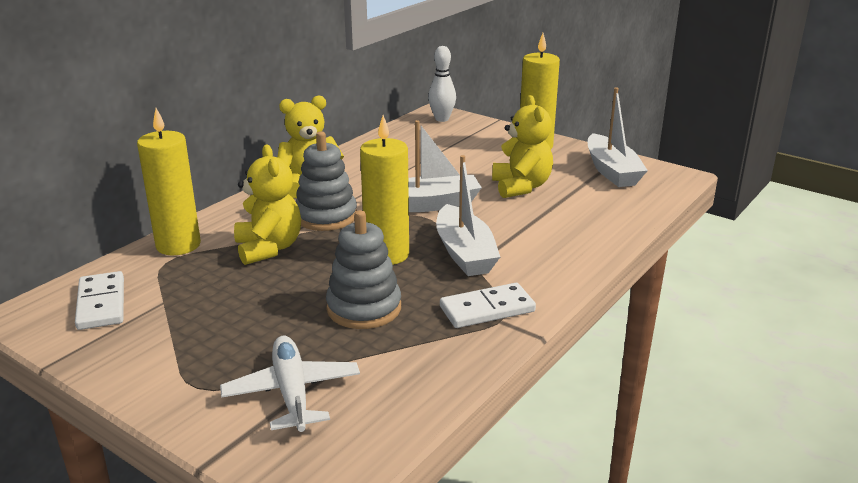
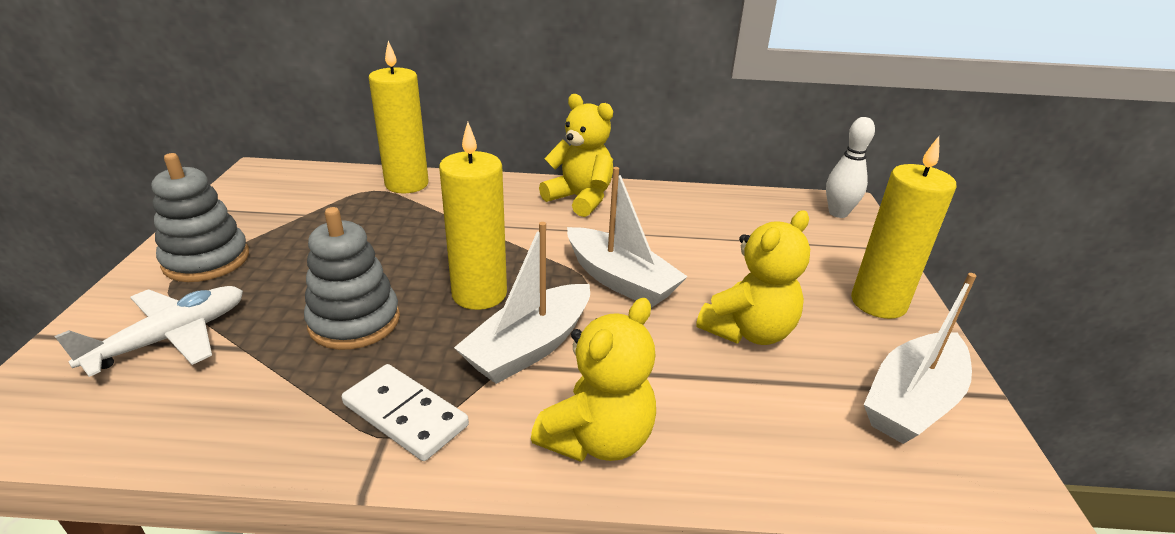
camera: 55 degrees right, 5 degrees up
white domino [75,271,124,330] -> none
yellow teddy bear [234,145,301,265] -> yellow teddy bear moved to [531,298,656,462]
grey stacking toy [295,131,357,231] -> grey stacking toy moved to [152,153,249,282]

